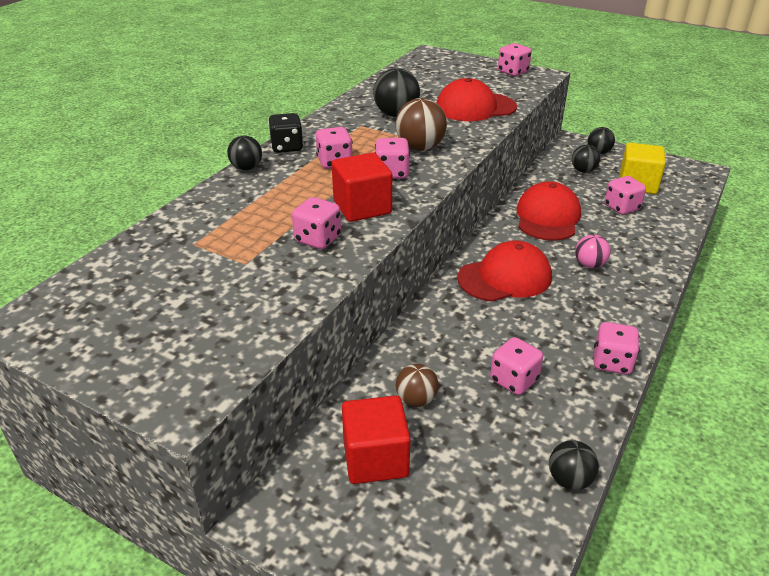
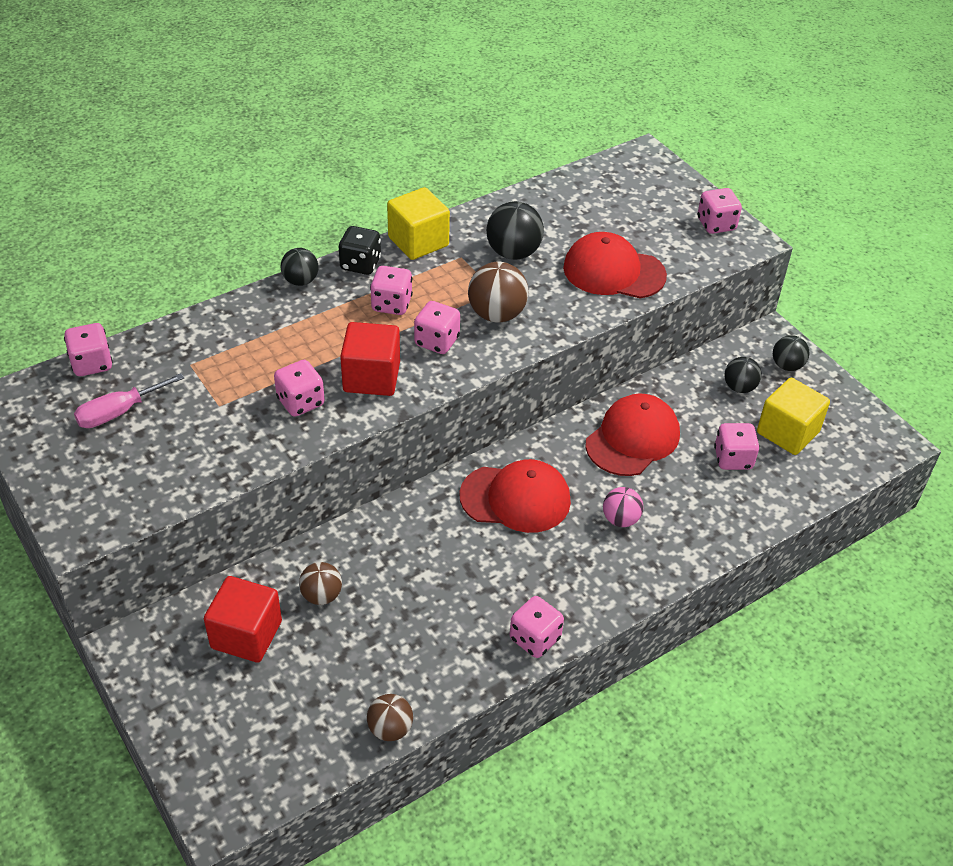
camera: 25 degrees right, 10 degrees up
pink dice [490,337,543,395] -> pink dice moved to [64,323,113,376]
black ball [549,440,599,490] -> brown ball [367,694,413,741]
none -> pink screwdriver [74,373,184,428]
none -> yellow cube [387,187,450,260]

